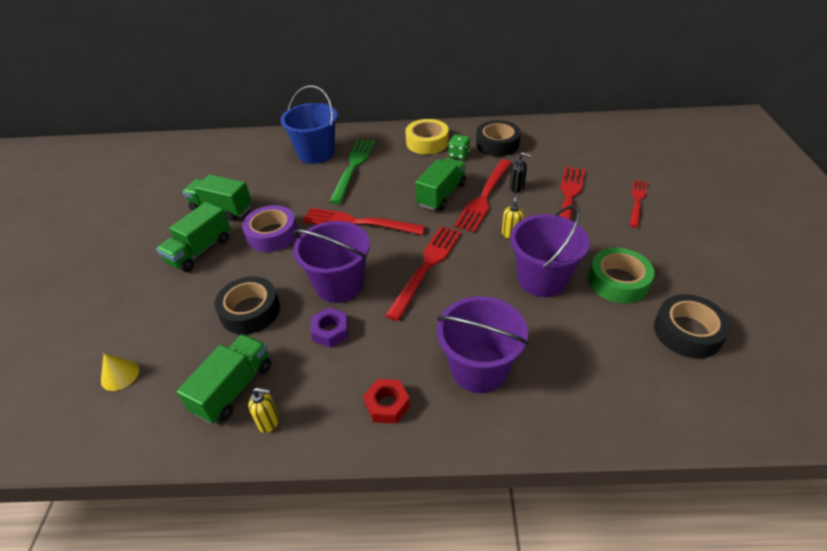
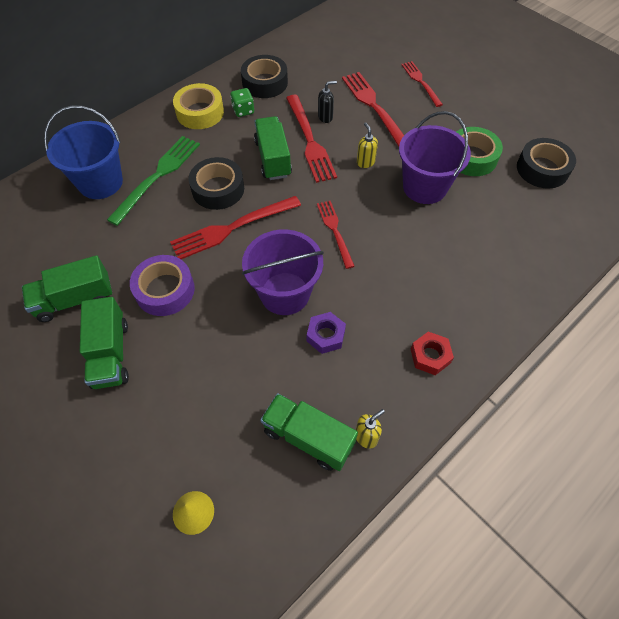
camera: 45 degrees left, 15 degrees up
green truck [176,334,271,424] -> green truck turned 45 degrees counterclockwise [261,393,358,471]
black tape [214,276,280,335] -> black tape moved to [189,157,244,210]
green fork [329,139,375,204] -> green fork turned 60 degrees clockwise [107,136,200,226]
red fork [385,226,461,321] -> red fork [317,201,355,269], size x0.63
purple bucket [437,296,529,393] -> none

